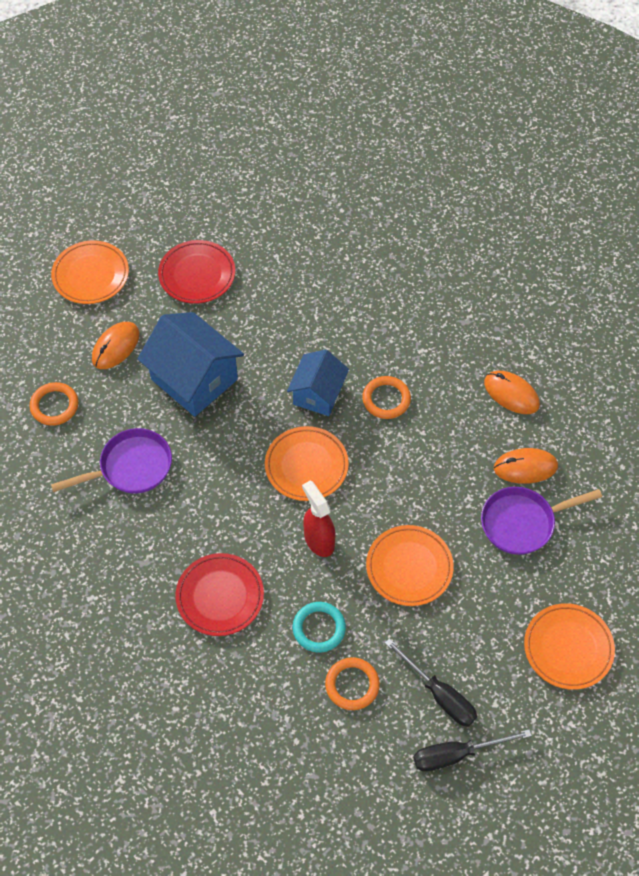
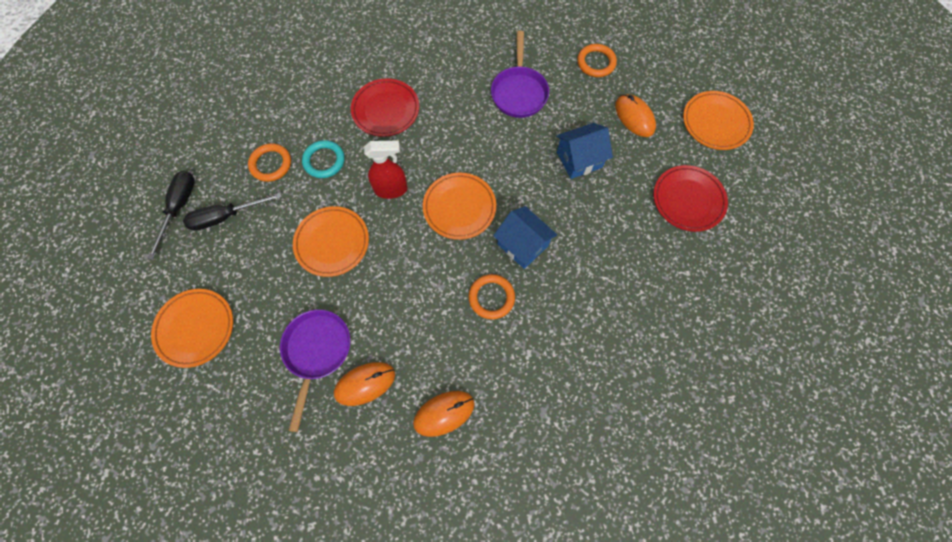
camera: 115 degrees right, 10 degrees up
blue house [137,312,244,417] -> blue house [556,123,613,179], size x0.63
orange mouse [494,448,558,484] -> orange mouse turned 45 degrees clockwise [334,362,395,406]

